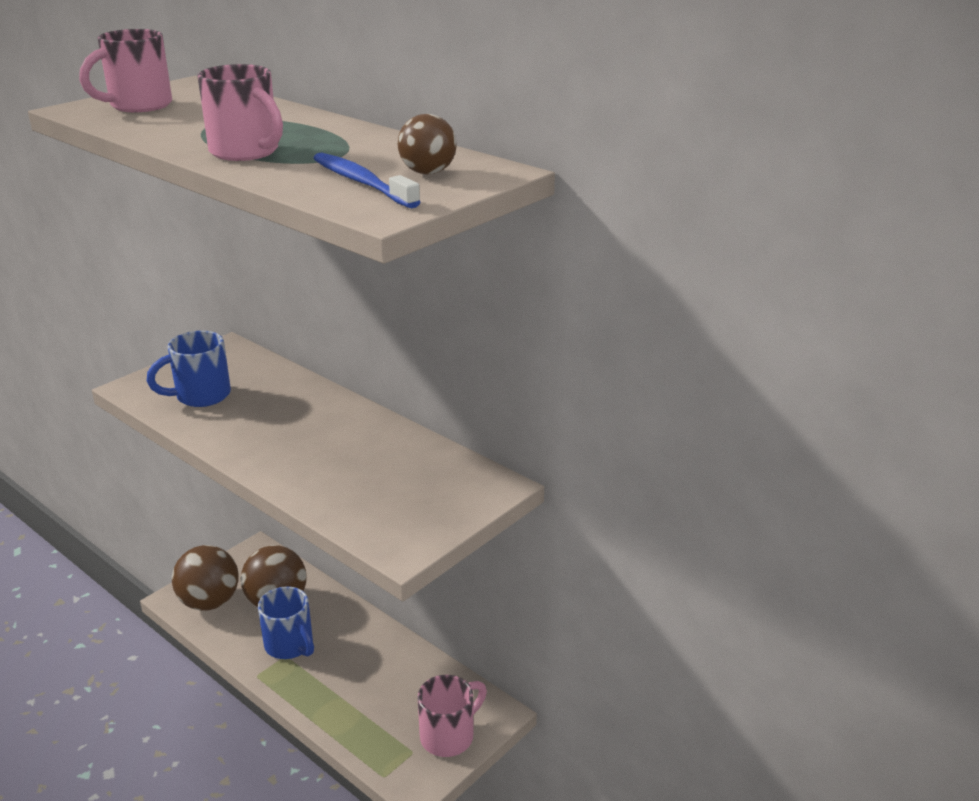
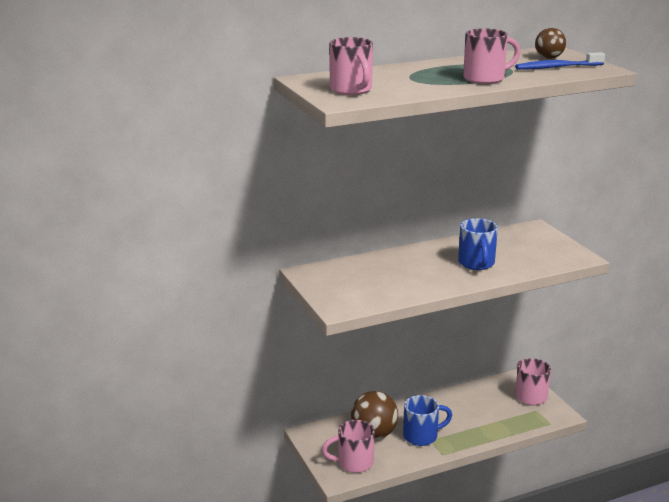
camera: 65 degrees left, 5 degrees down
blue mug [147,331,231,407] -> blue mug moved to [458,218,498,270]
brown ball [172,545,239,611] -> pink mug [322,420,375,473]

